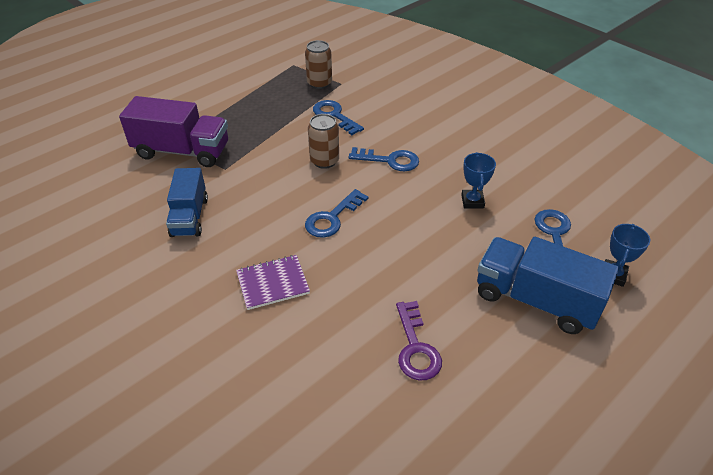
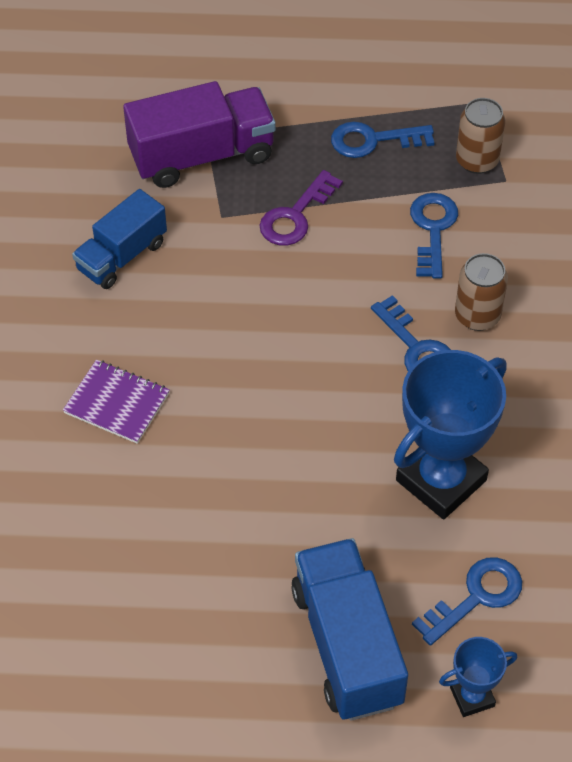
camera: 45 degrees right, 10 degrees up
purple truck [119,96,228,167] -> purple truck turned 75 degrees counterclockwise [123,81,276,188]
blue key [305,189,368,238] -> blue key moved to [331,122,434,158]
brown can [308,114,339,169] -> brown can moved to [455,253,508,331]
purple key [396,301,442,381] -> purple key moved to [259,170,343,246]
blue trophy [461,152,496,208] -> blue trophy [394,350,507,519], size x2.03

